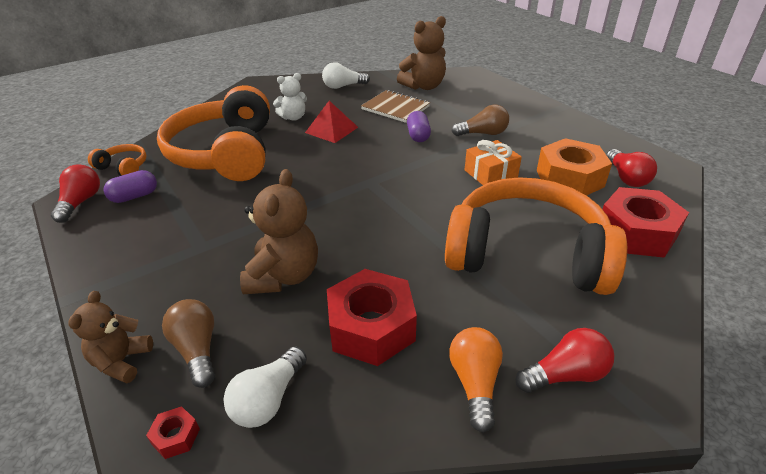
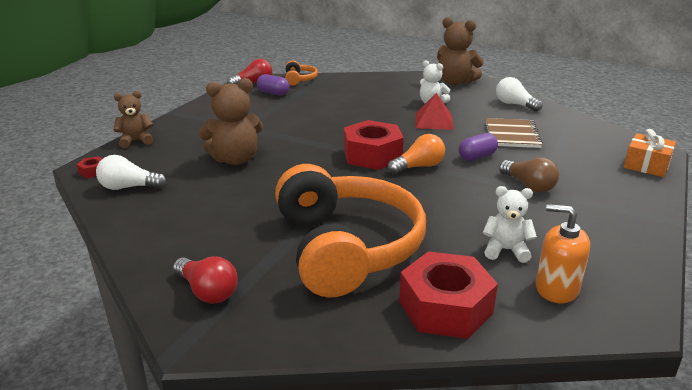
camera: 60 degrees right, 10 degrees down
orange headphones [157,85,270,181] -> none
brown light bulb [162,299,215,388] -> none
red nut [327,269,417,366] -> red nut moved to [344,120,404,170]
brown teddy bear [397,16,446,90] -> brown teddy bear moved to [437,17,484,85]
orange light bulb [449,327,503,433] -> orange light bulb moved to [388,134,445,174]
orange gift [465,140,522,185] -> orange gift moved to [624,129,676,177]
orange nut [537,138,612,195] -> white teddy bear [483,186,537,263]
red light bulb [606,149,657,187] -> orange soap dispenser [536,204,590,303]

